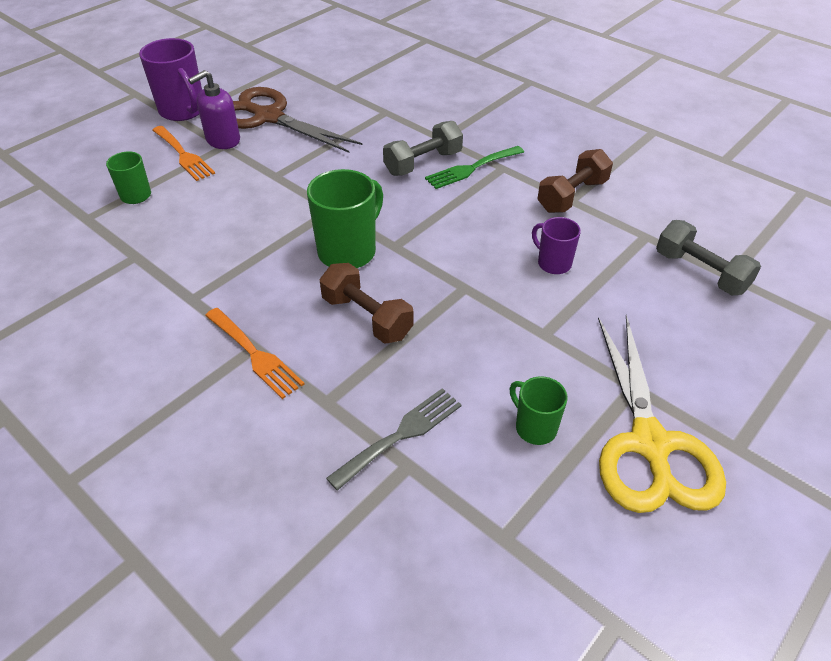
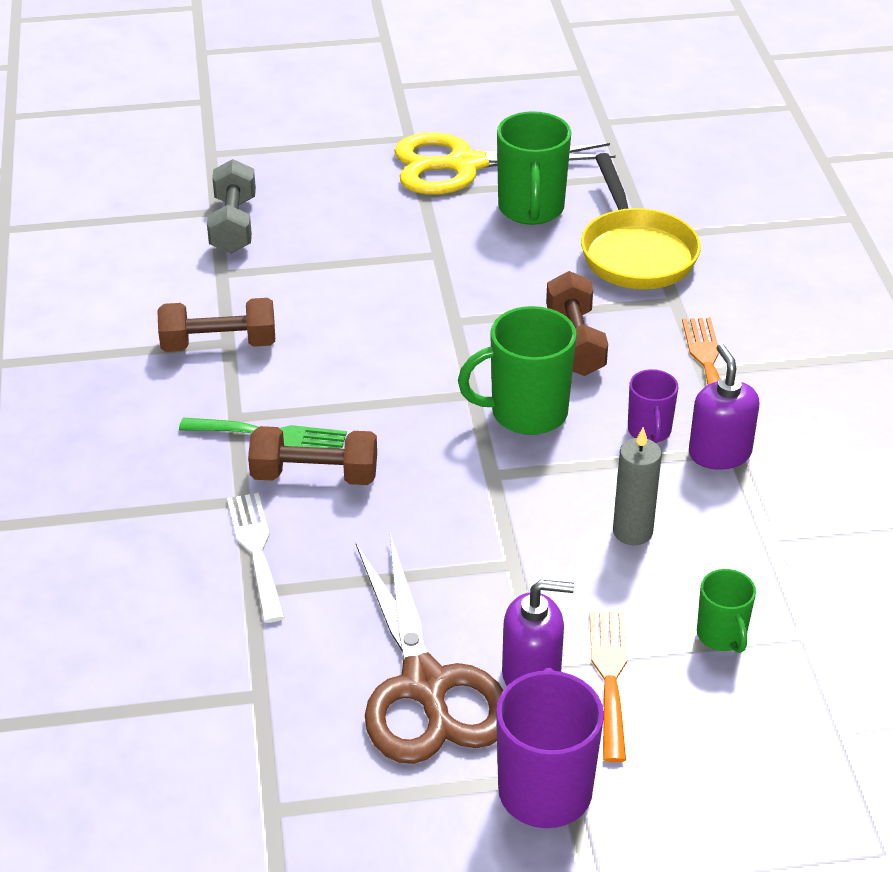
camera: 140 degrees left, 5 degrees down
grey fork [326,388,462,491] -> yellow pan [581,153,701,289]
grey dumbbell [383,121,463,176] -> brown dumbbell [248,426,377,485]
green mug [510,376,568,445] -> green mug [497,111,571,225], size x1.75
purple mug [532,217,581,274] -> purple mug moved to [628,369,678,443]
yellow scissors [598,315,726,513] -> yellow scissors turned 135 degrees counterclockwise [394,132,616,195]
none -> white fork [227,493,285,623]
none -> grey candle [613,427,662,545]
none -> purple soap dispenser [689,344,759,470]

